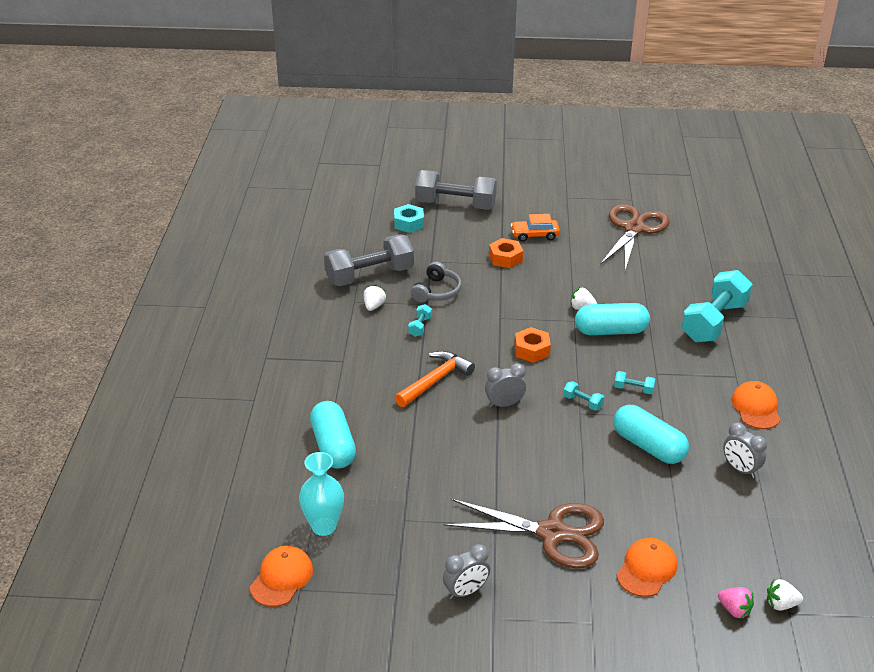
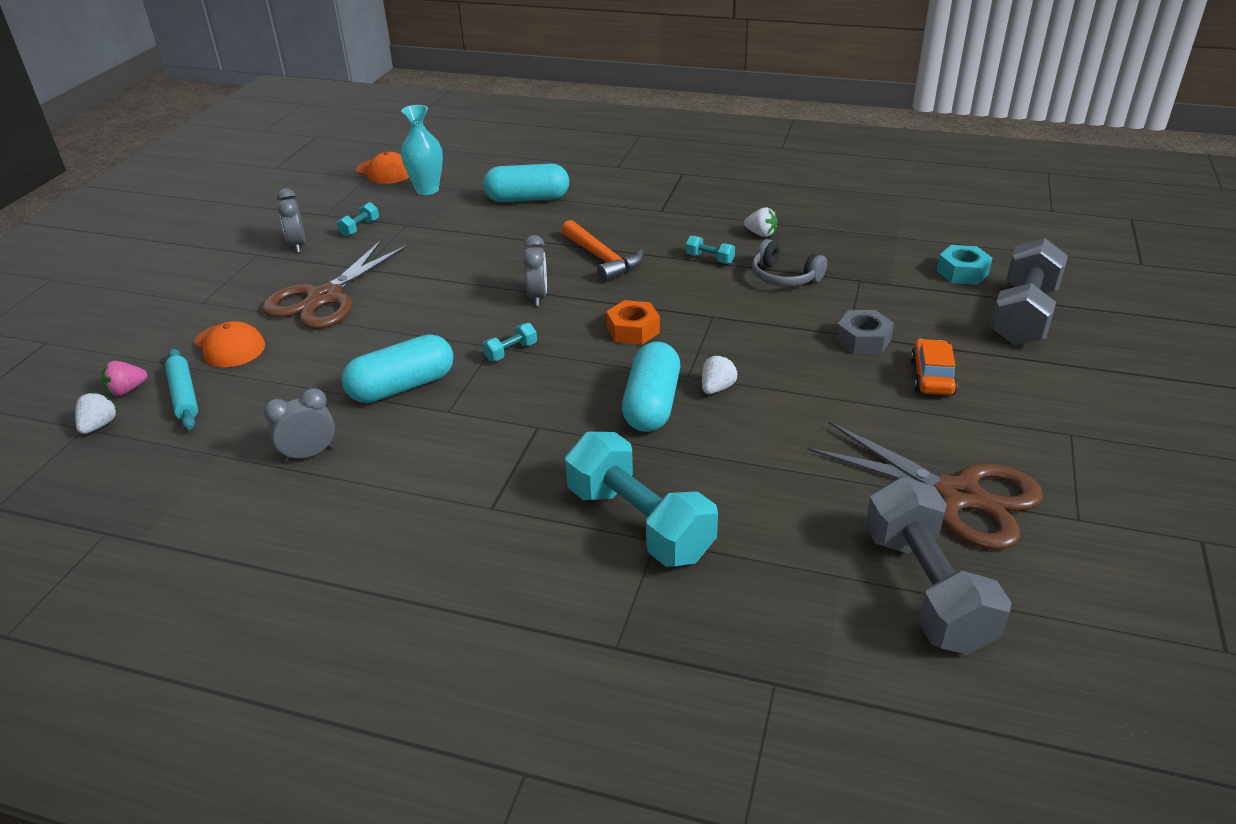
camera: 105 degrees right, 0 degrees up
grey dumbbell [324,234,414,286] -> grey dumbbell moved to [865,476,1012,655]
orange nut [489,238,523,268] -> grey nut [836,310,894,354]
turquoise dumbbell [614,371,656,394] -> turquoise dumbbell moved to [337,202,379,237]
orange cap [731,381,780,429] -> none
none -> turquoise rolling pin [165,348,198,430]

